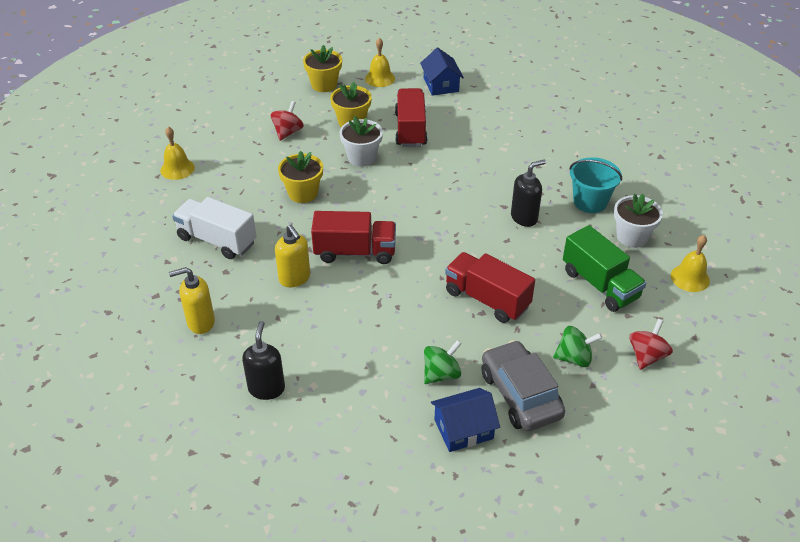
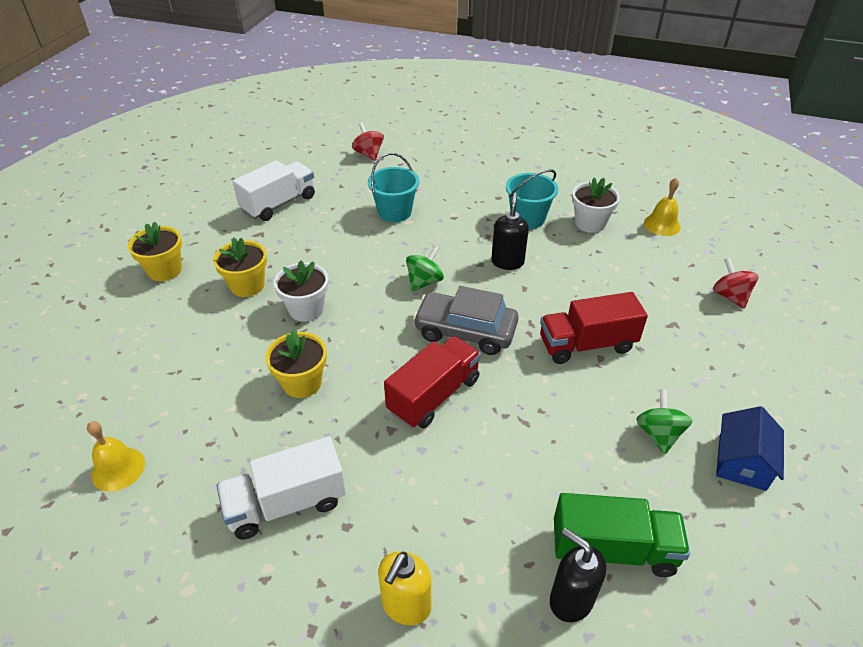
camera: 50 degrees left, 0 degrees up
red spinning top [271,101,304,141] -> red spinning top moved to [352,123,384,161]
yellow soap dispenser [275,225,310,287] -> none
yellow bell [365,38,395,87] -> none
red truck [395,88,427,147] -> none
blue house [420,48,464,96] -> white truck [233,160,315,221]
grey car [482,340,565,431] -> grey car moved to [413,286,518,355]
green spinning top [553,326,602,367] -> green spinning top moved to [406,246,444,292]
green truck [563,225,646,312] -> green truck moved to [554,493,690,577]
none -> turquoise bucket [368,153,419,222]

